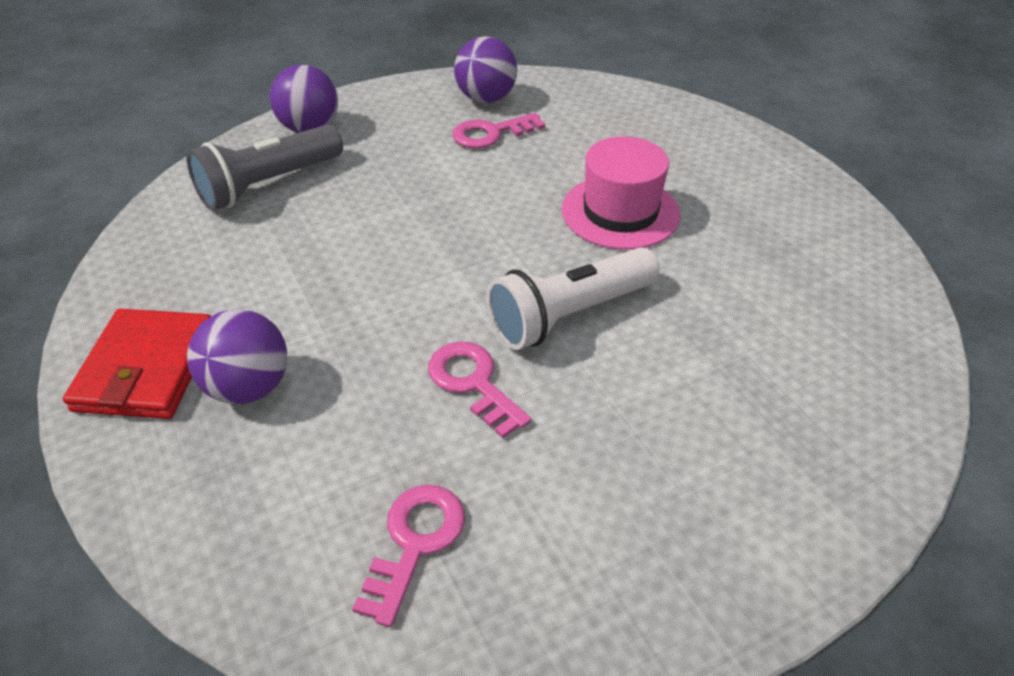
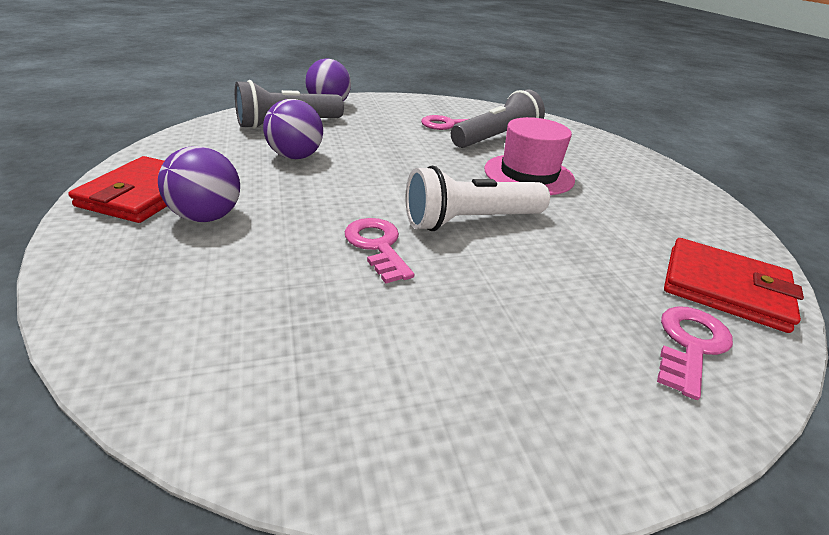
camera: 10 degrees right, 10 degrees down
pink key [352,485,465,627] -> pink key moved to [657,306,733,400]
purple ball [454,36,517,103] -> purple ball moved to [263,99,323,159]
none -> grey flashlight [451,89,545,148]
none -> red wallet [664,238,804,333]

